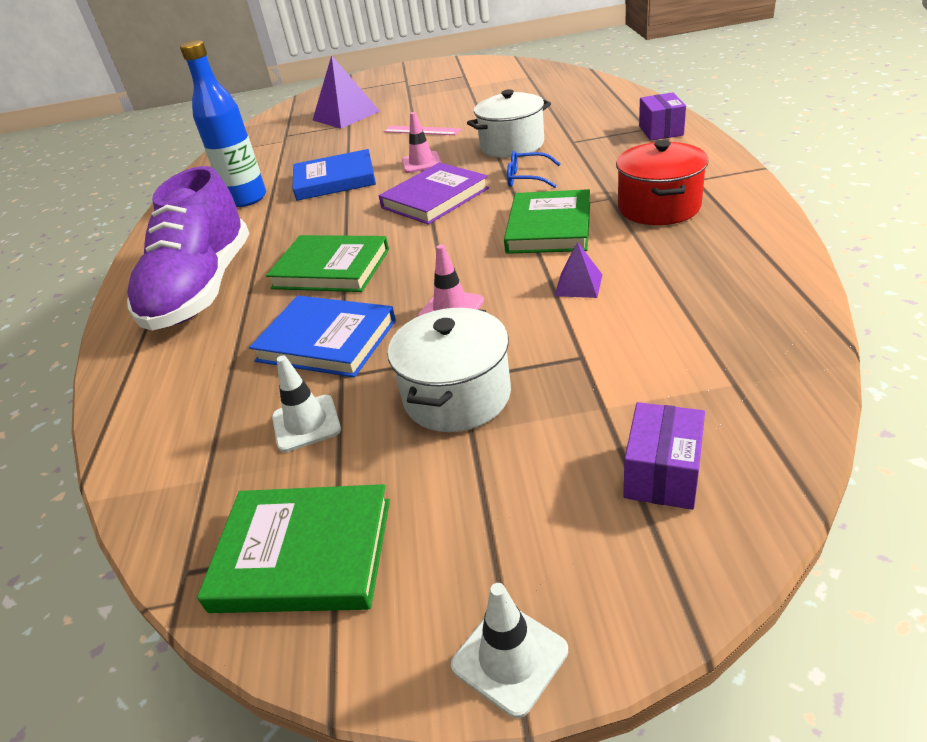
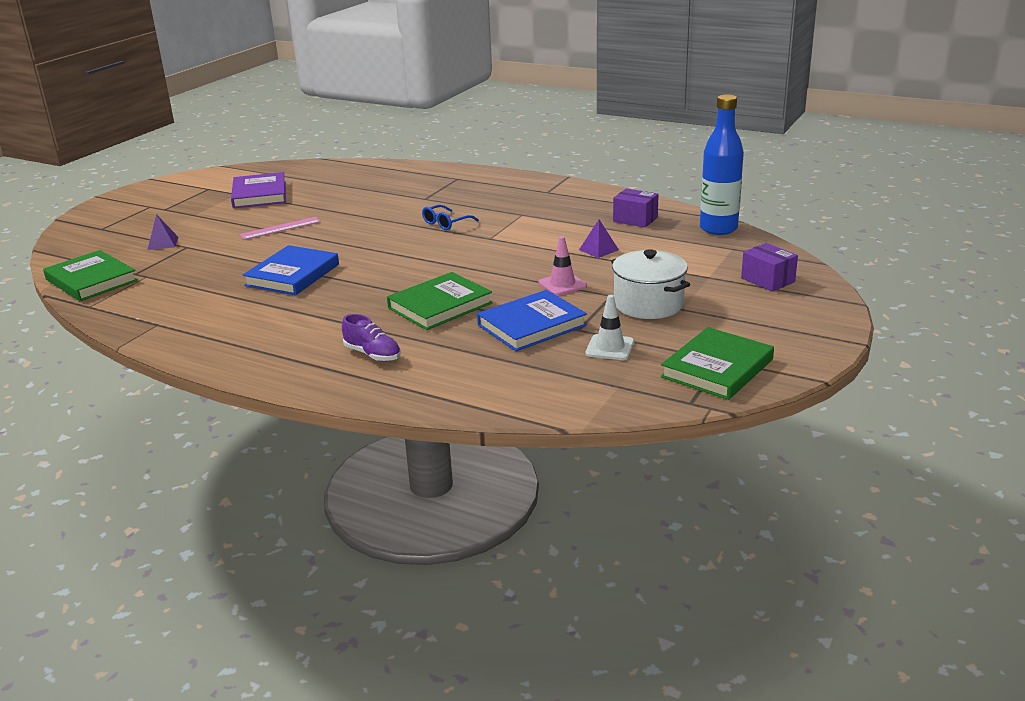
camera: 60 degrees left, 10 degrees down
purple shoe [127,166,249,331] -> purple shoe [342,314,401,361], size x0.41
blue bottle [180,40,266,207] -> blue bottle moved to [700,94,744,235]
purple pyramid [313,55,380,128] -> purple pyramid [147,214,178,250], size x0.50
purple book [379,162,489,225] -> purple book moved to [231,172,286,208]
pink traffic cone [402,112,442,173] -> none
white traffic cone [451,583,568,718] -> none
white pot [467,89,551,158] -> none
green book [504,189,590,254] -> green book moved to [43,250,138,301]
red pot [616,140,709,225] -> none
purple box [639,92,686,141] -> purple box moved to [613,188,659,228]

